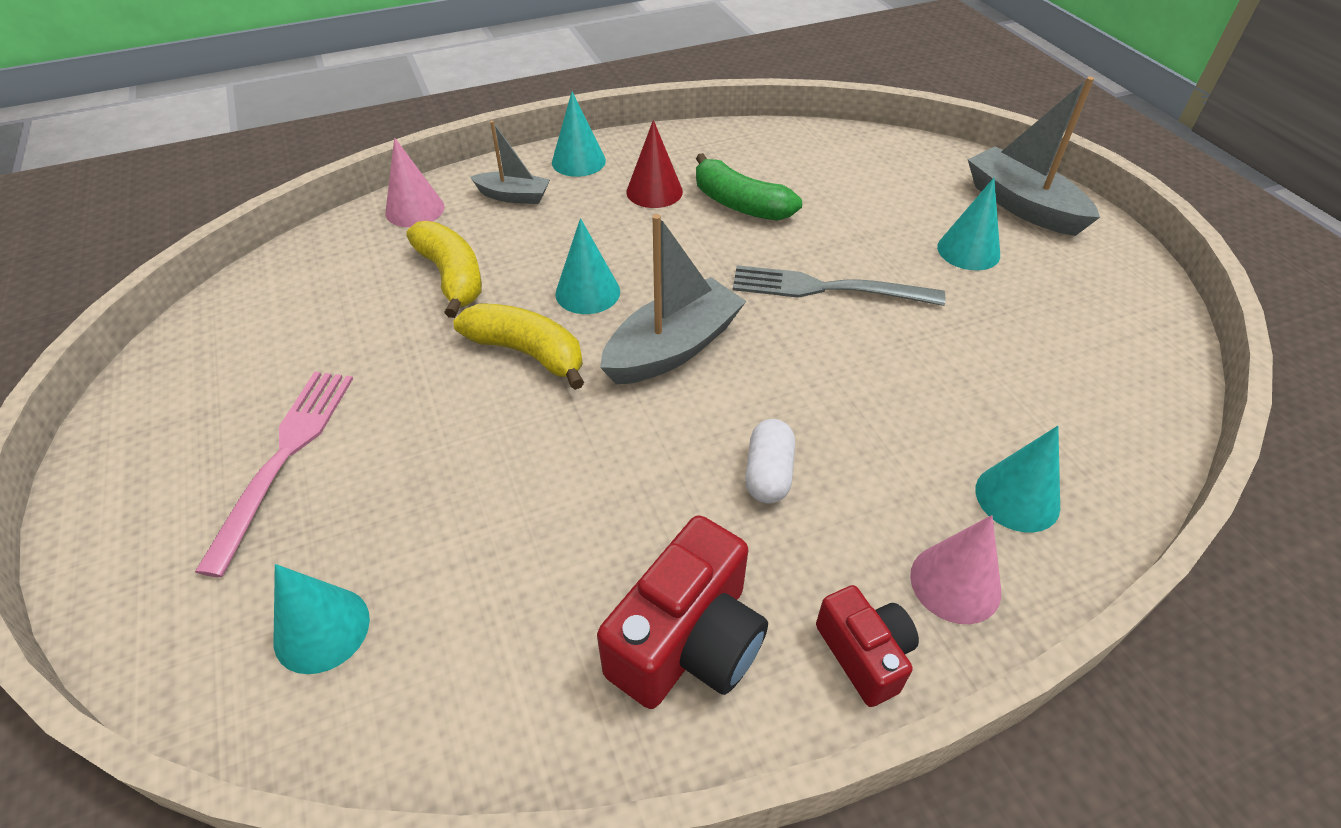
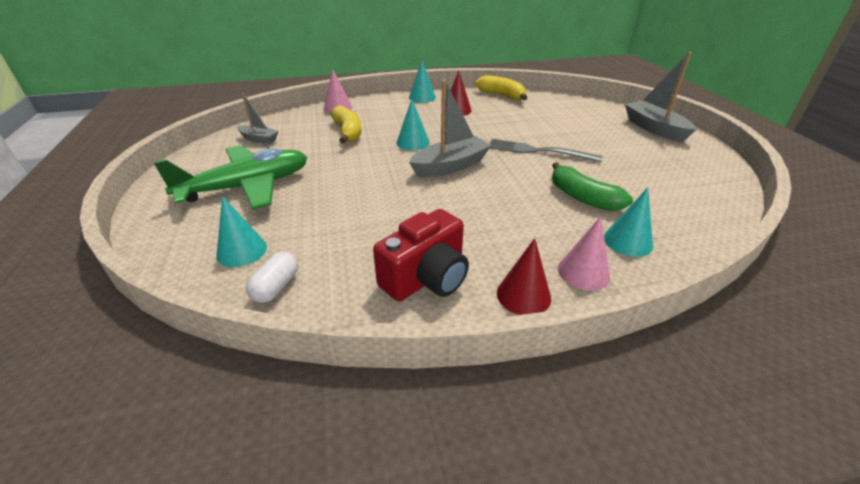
camera: 10 degrees right, 10 degrees down
pink fork [195,372,353,577] -> green plane [154,145,308,210]
yellow banana [453,303,584,390] -> yellow banana moved to [475,75,527,100]
grey boat [470,121,550,204] -> grey boat moved to [237,93,279,144]
green banana [696,153,802,221] -> green banana moved to [552,162,633,211]
white capsule [745,419,795,504] -> white capsule moved to [246,251,298,303]
red camera [816,585,919,707] -> red cone [497,238,551,315]
turquoise cone [937,178,1000,270] -> none

